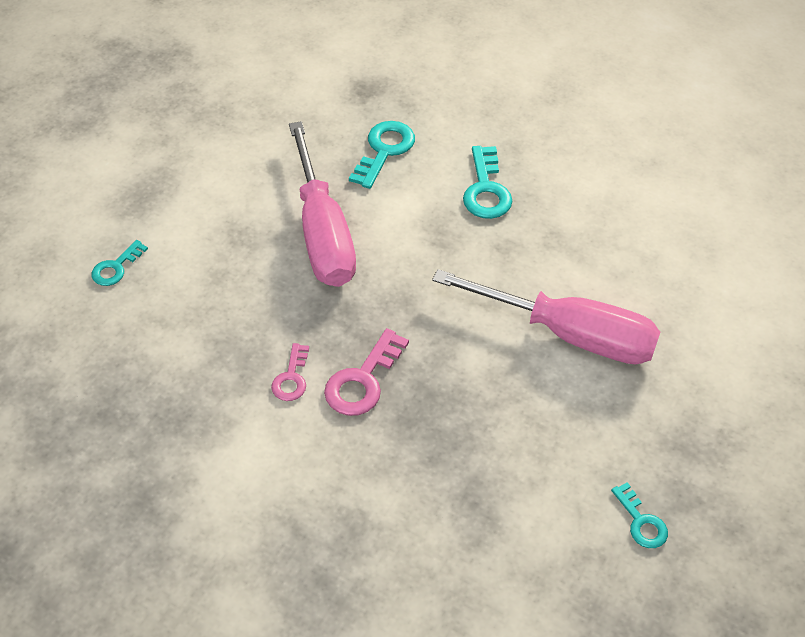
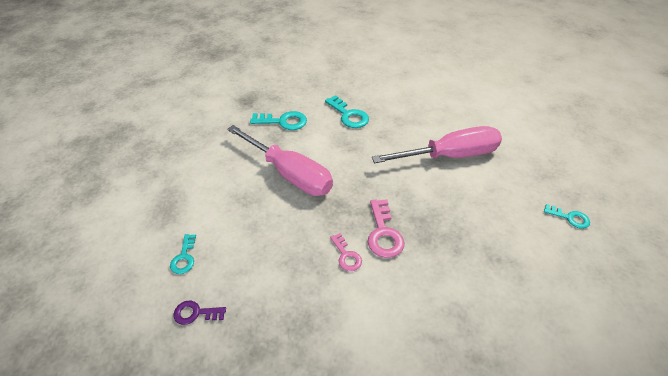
camera: 35 degrees left, 5 degrees down
turquoise key [349,121,415,189] -> turquoise key turned 105 degrees clockwise [250,111,307,130]
none -> purple key [174,300,226,325]

